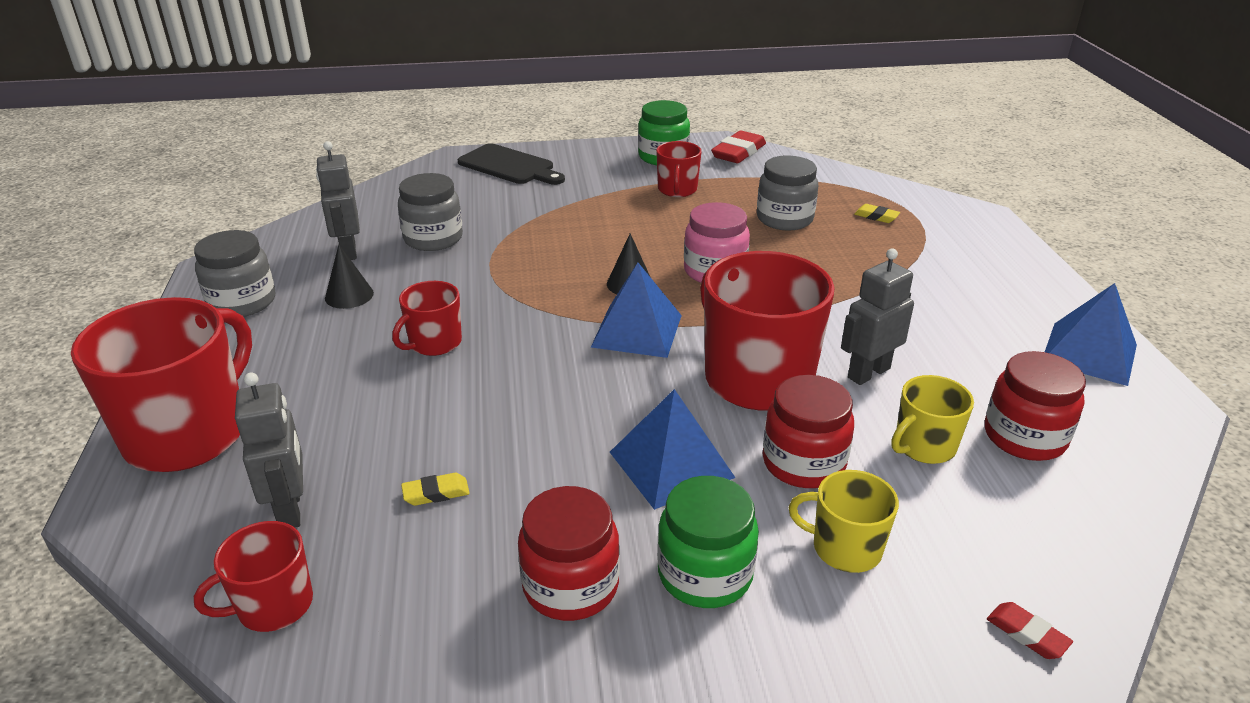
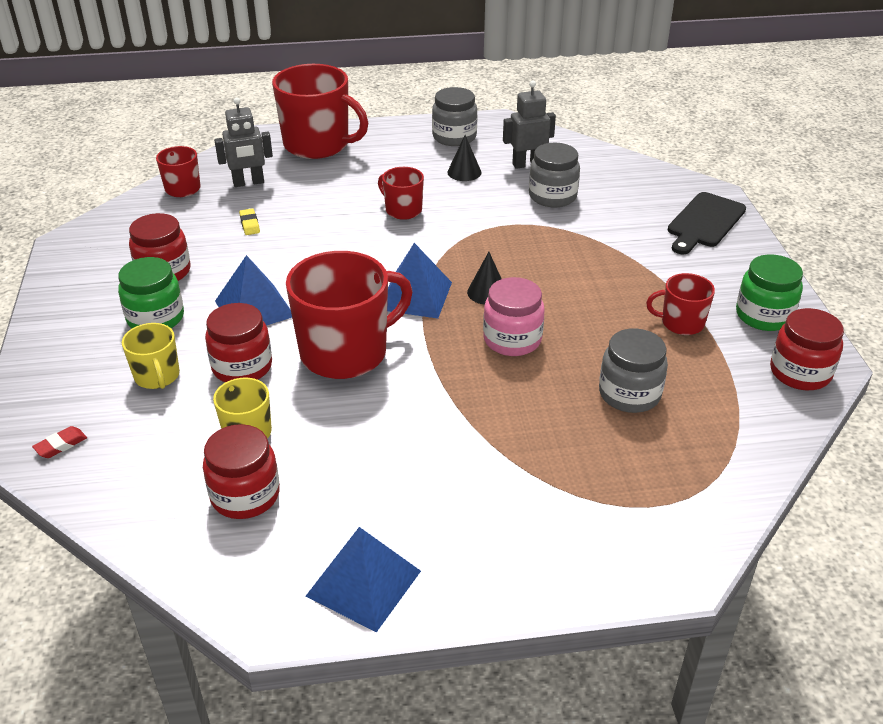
camera: 90 degrees right, 5 degrees up
red eraser [711,130,766,163] -> red jar [770,308,844,391]
yellow mug [788,470,899,573] -> yellow mug turned 135 degrees clockwise [122,323,180,389]
grey robot [841,248,914,385] -> none
yellow eraser [854,204,900,223] -> none

